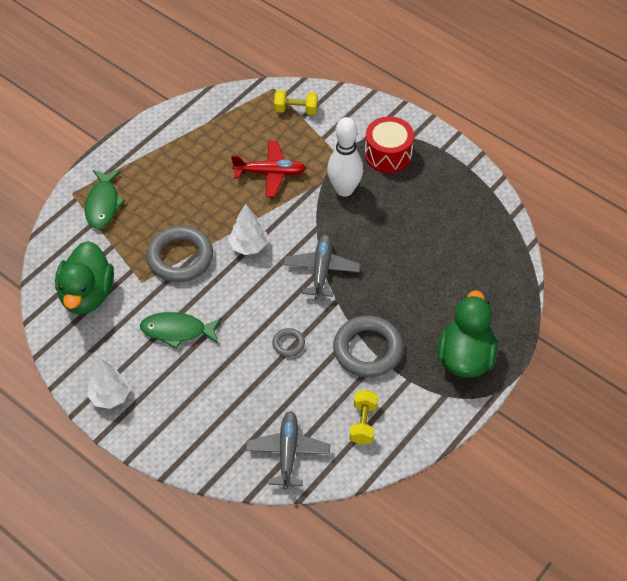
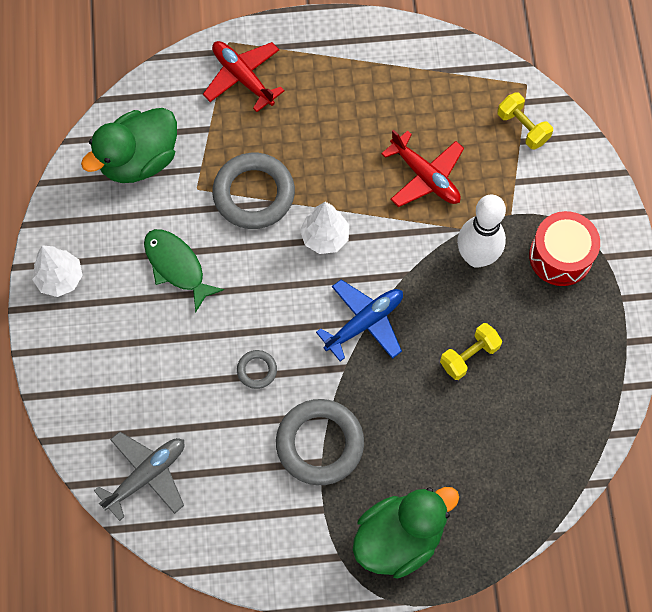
camera: 45 degrees right, 15 degrees up
green fish [85,170,125,229] -> red plane [203,41,285,112]
grey plane [283,234,360,299] -> blue plane [316,280,403,361]
yellow dumbbell [350,390,378,445] -> yellow dumbbell moved to [440,323,502,380]

